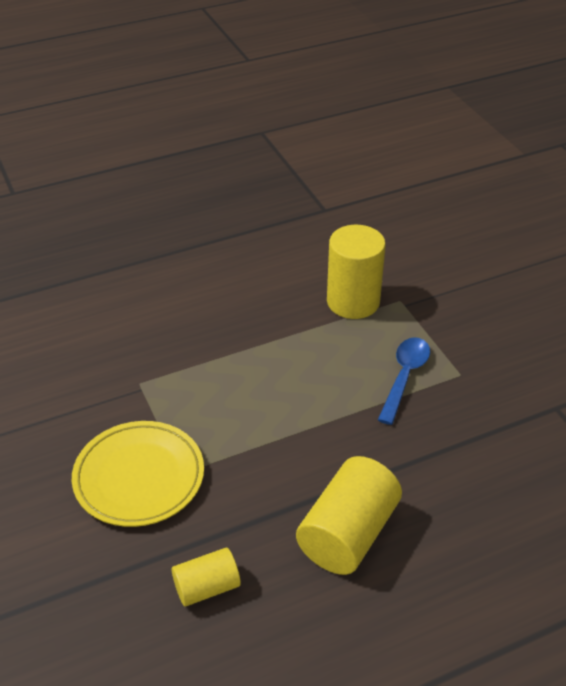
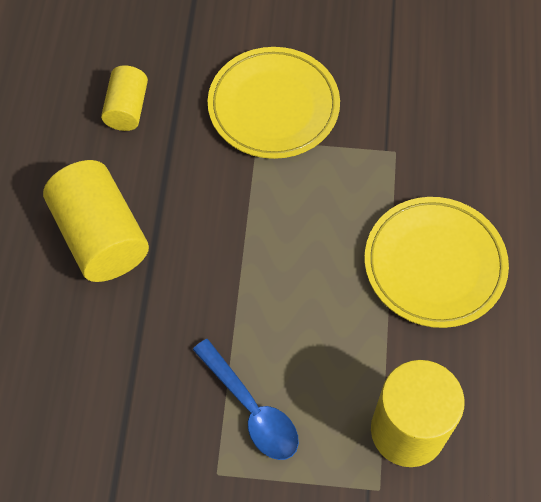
camera: 120 degrees right, 20 degrees up
none -> yellow plate [365,197,509,328]

